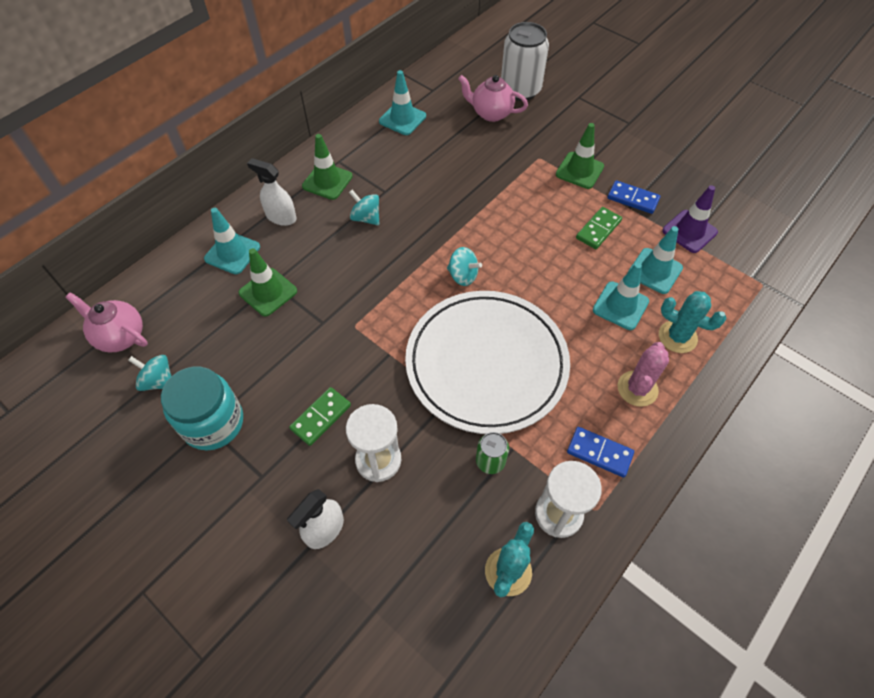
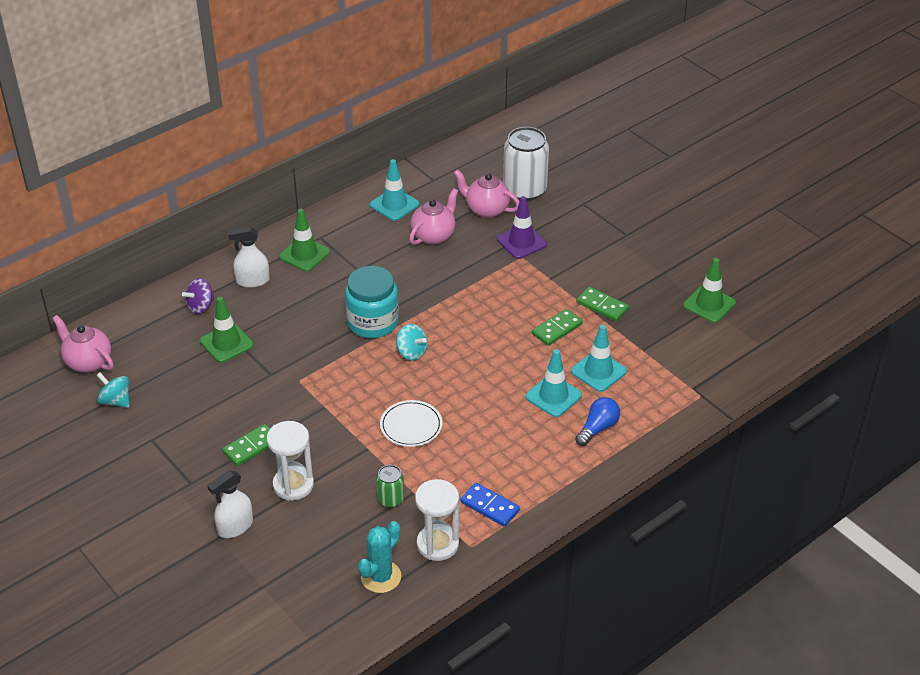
camera: 10 degrees right, 15 degrees down
turquoise jar [161,367,243,450] -> turquoise jar moved to [345,266,399,338]
turquoise traffic cone [204,208,260,274] -> purple spinning top [182,278,215,314]
white spray bottle [247,158,296,226] -> white spray bottle turned 45 degrees counterclockwise [228,227,270,288]
turquoise spinning top [349,190,379,225] -> none
white plate [405,291,570,434] -> white plate [380,400,443,447], size x0.41
green traffic cone [556,123,604,189] -> green traffic cone moved to [683,258,736,323]
blue domino [607,180,660,214] -> green domino [576,287,629,322]
pink cactus [618,342,669,407] -> none
turquoise cactus [659,291,726,353] -> blue light bulb [575,397,620,446]
purple traffic cone [662,185,718,253] -> purple traffic cone moved to [497,196,547,259]
none -> pink teapot [409,188,458,245]

